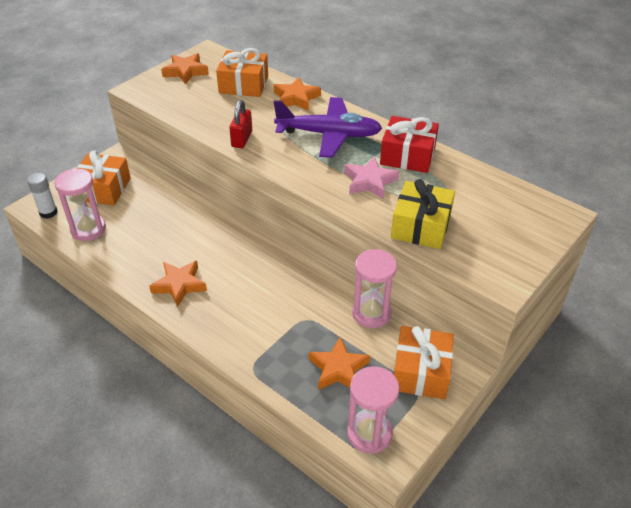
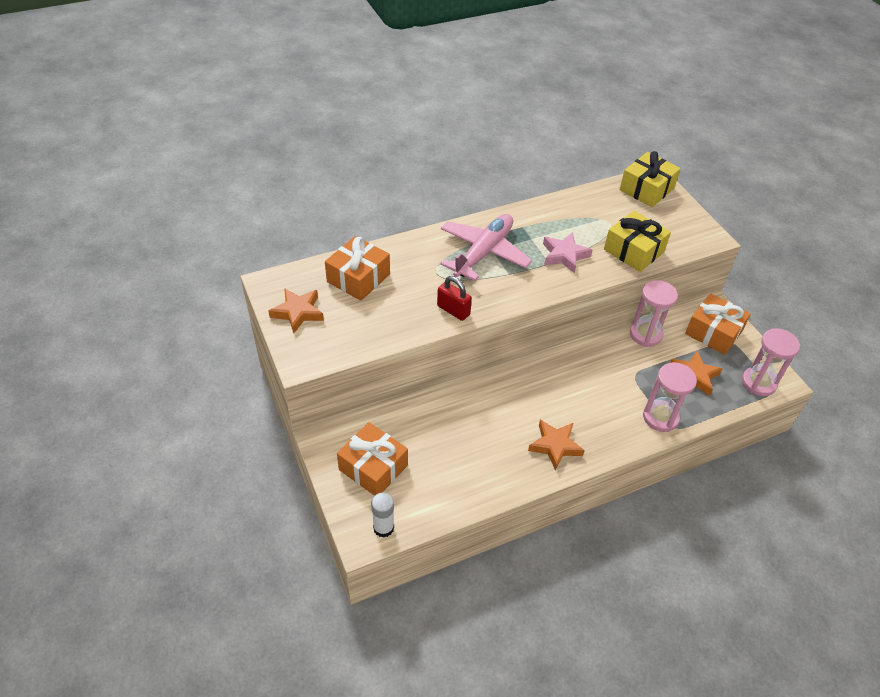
camera: 65 degrees left, 5 degrees up
pink hourglass [54,168,106,241] -> pink hourglass moved to [643,362,697,432]
orange star [274,77,321,111] -> none
purple plane [274,97,382,158] -> pink plane [440,214,532,281]
red gift [380,116,439,173] -> none
none -> yellow gift [620,151,681,207]

